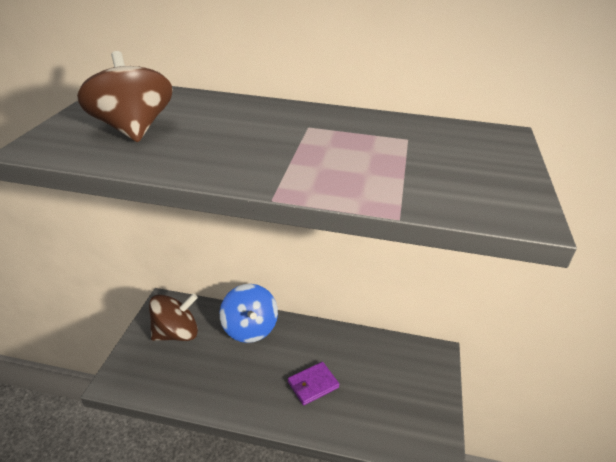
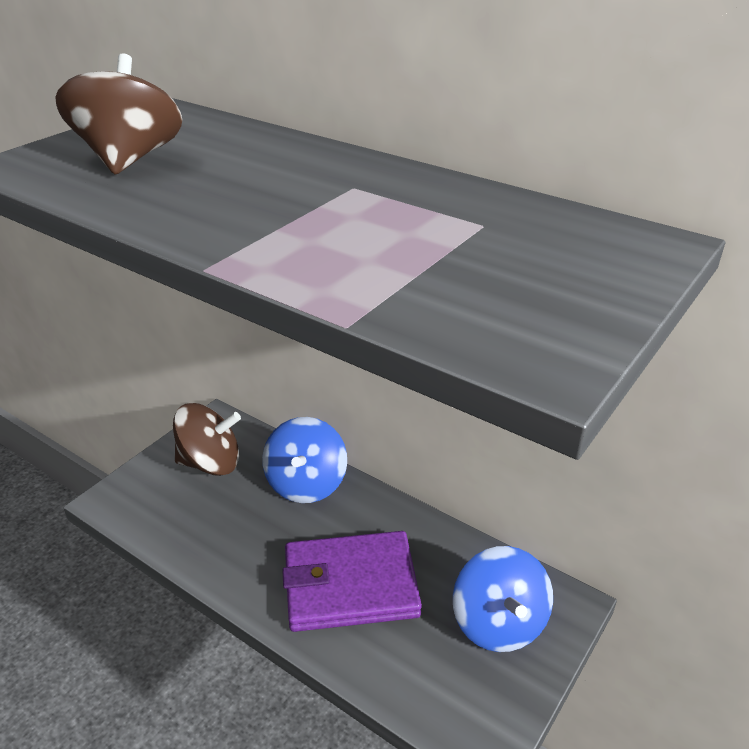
camera: 25 degrees right, 0 degrees up
purple wallet [288,362,340,405] -> purple wallet [282,531,422,632], size x1.97
none -> blue spinning top [453,546,553,652]

